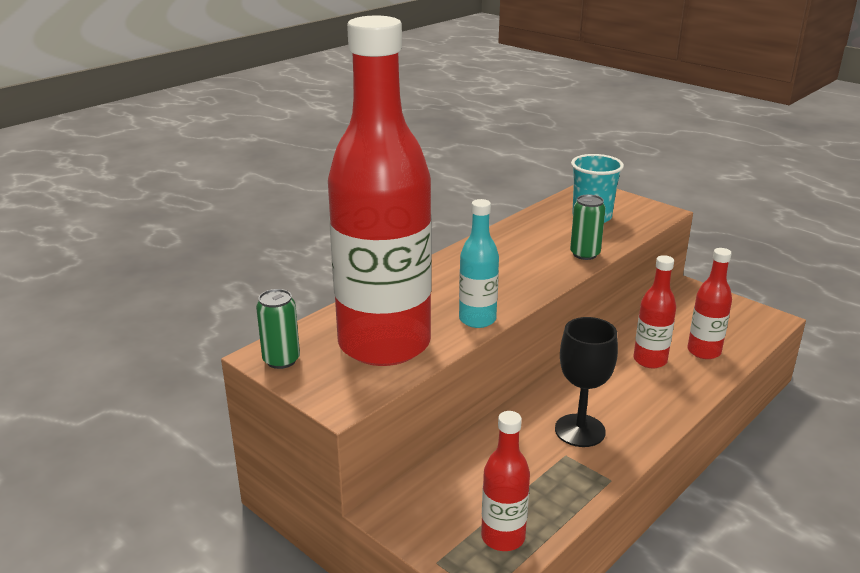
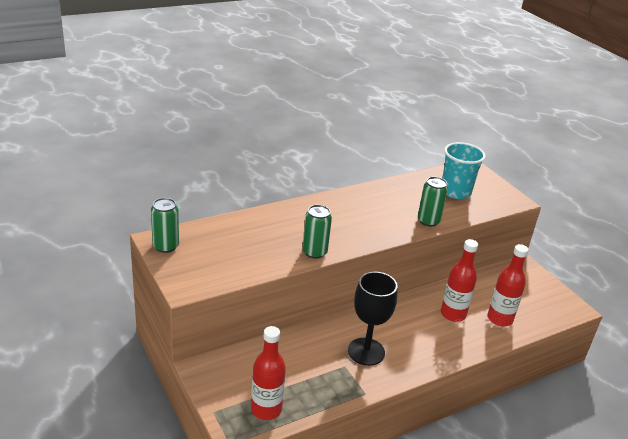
camera: 15 degrees right, 5 degrees up
red bottle [328,16,432,366] -> none
turquoise bottle [459,199,499,328] -> green can [302,205,332,259]

